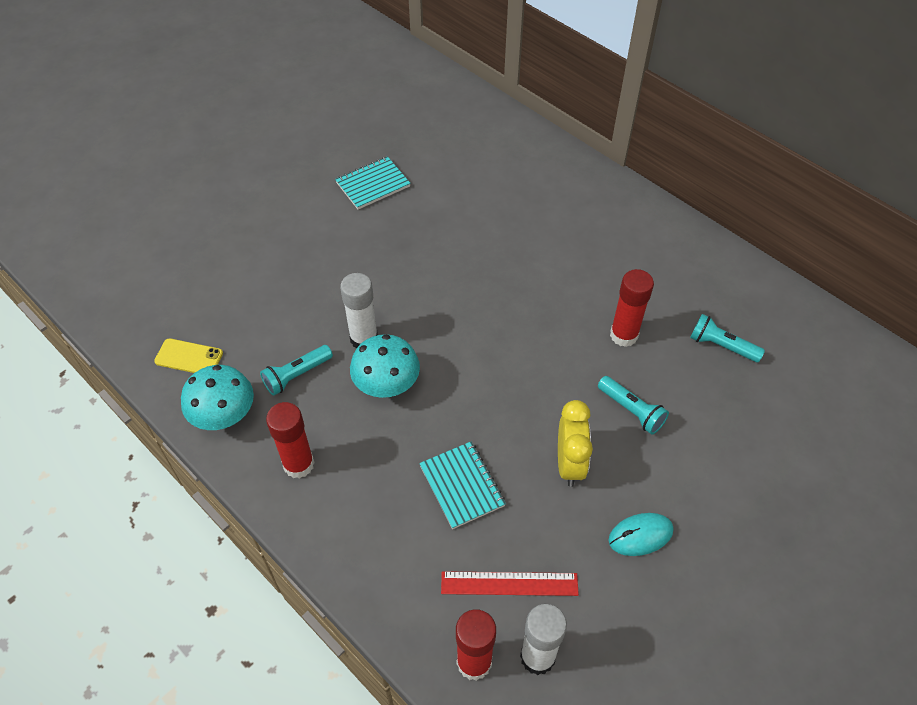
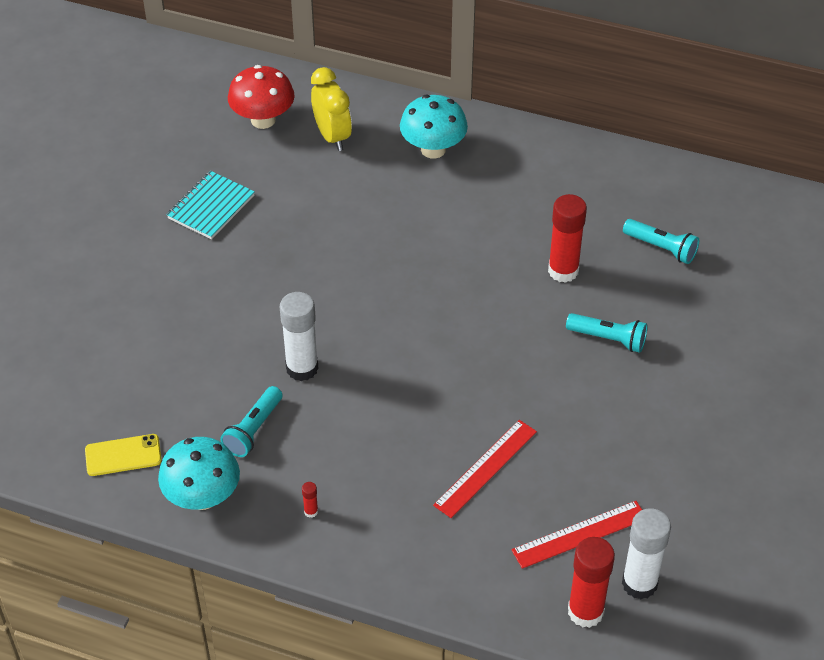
camera: 25 degrees left, 5 degrees down
red glue stick [266,402,315,479] -> red glue stick [302,482,318,518], size x0.41
turquoise mushroom [350,334,420,398] -> turquoise mushroom moved to [400,95,468,159]
turquoise notebook [419,442,506,529] -> red ruler [433,420,537,518]
yellow clock [558,400,593,487] -> yellow clock moved to [311,67,352,151]
turquoise mouse [608,513,674,556] -> none
turquoise flashlight [690,314,765,362] -> turquoise flashlight turned 150 degrees counterclockwise [623,219,699,264]
none -> red mushroom [228,65,295,129]

